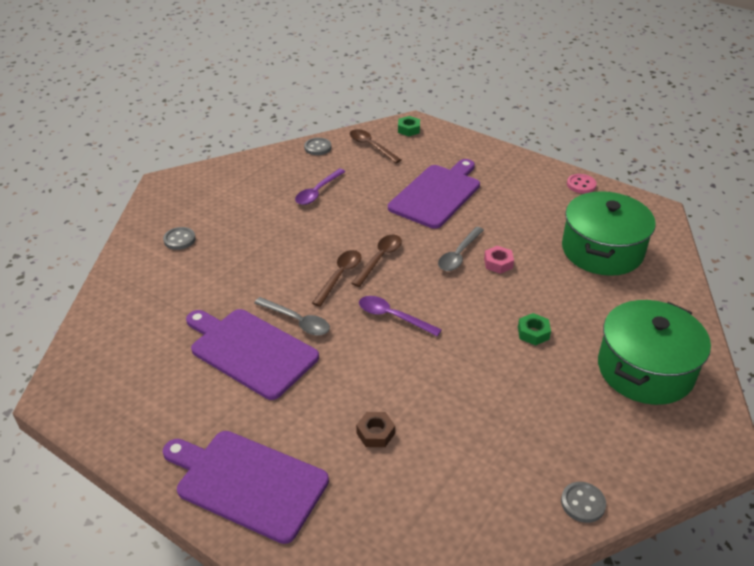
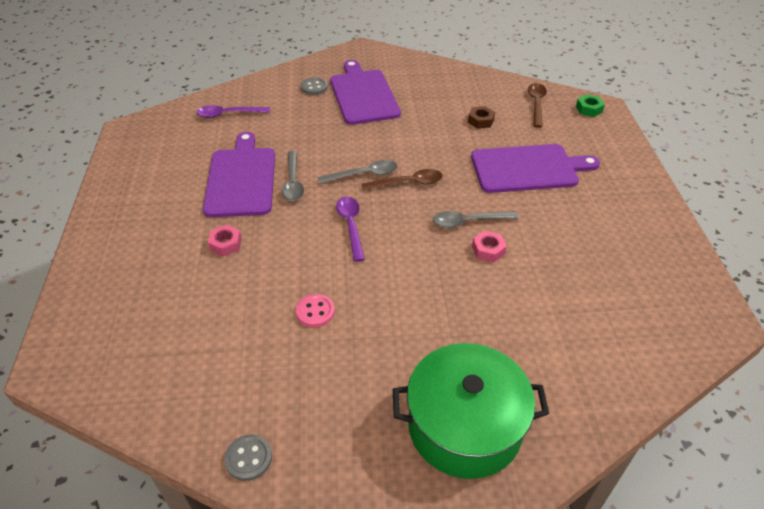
camera: 50 degrees right, 5 degrees up
purple cutting board [163,431,329,544] -> purple cutting board moved to [330,60,401,125]
purple spoon [295,169,346,205] -> purple spoon moved to [196,105,270,118]
grey button [304,138,331,155] -> none
brown spoon [312,250,361,307] -> grey spoon [318,160,397,184]
brown nut [356,412,395,447] -> brown nut moved to [468,106,495,129]
green nut [518,313,551,346] -> none
green pot [562,191,656,276] -> none
pink button [567,174,597,193] -> pink button moved to [296,294,335,327]
none -> pink nut [208,225,242,257]

